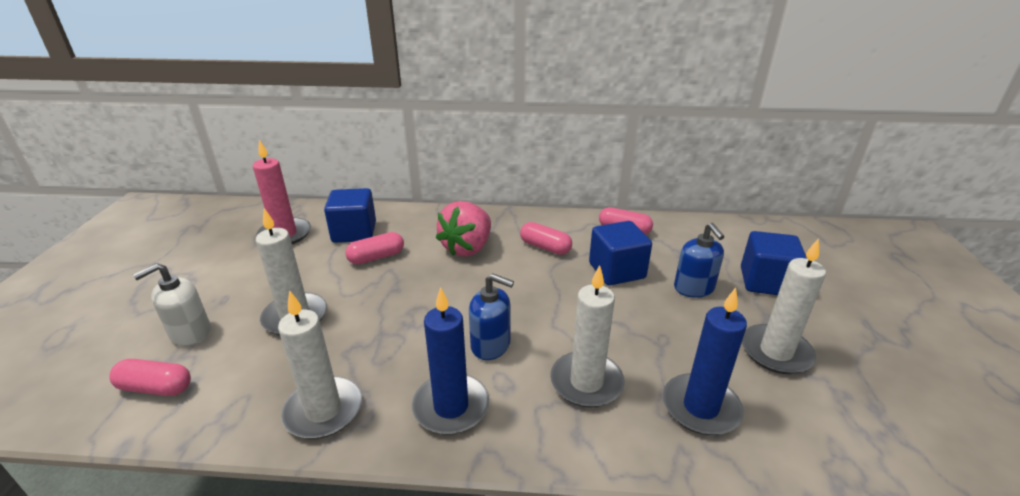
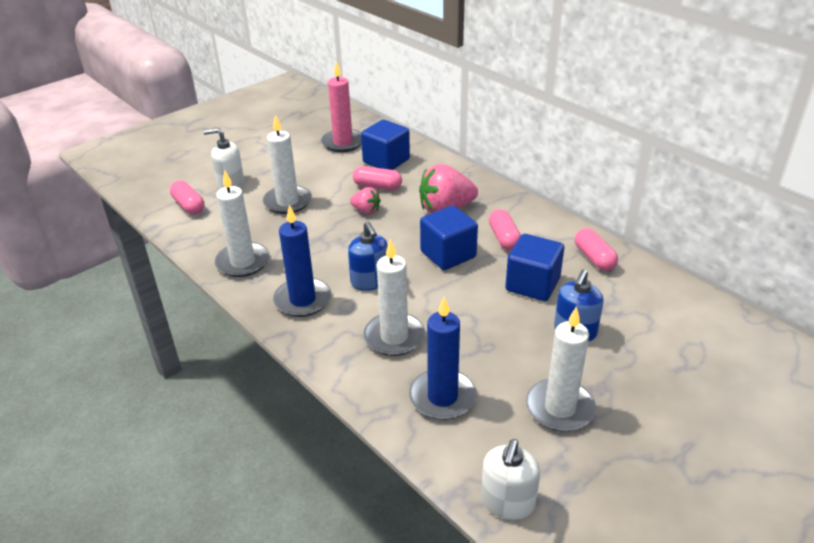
camera: 45 degrees right, 5 degrees up
blue cube [741,231,807,295] -> blue cube moved to [420,205,478,270]
none -> pink strawberry [350,187,381,214]
none -> white soap dispenser [481,439,540,520]

